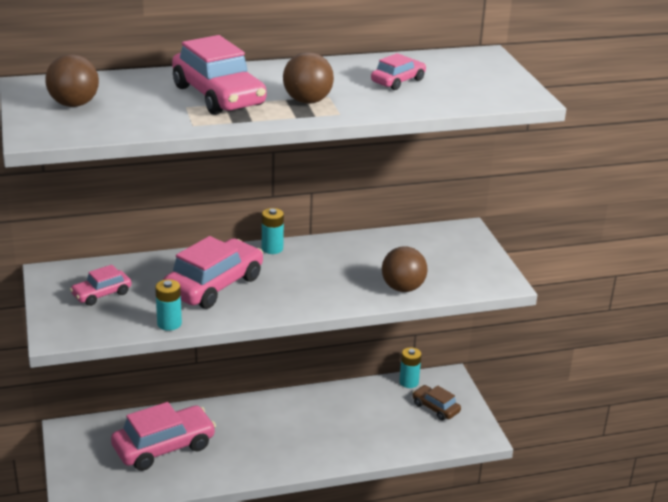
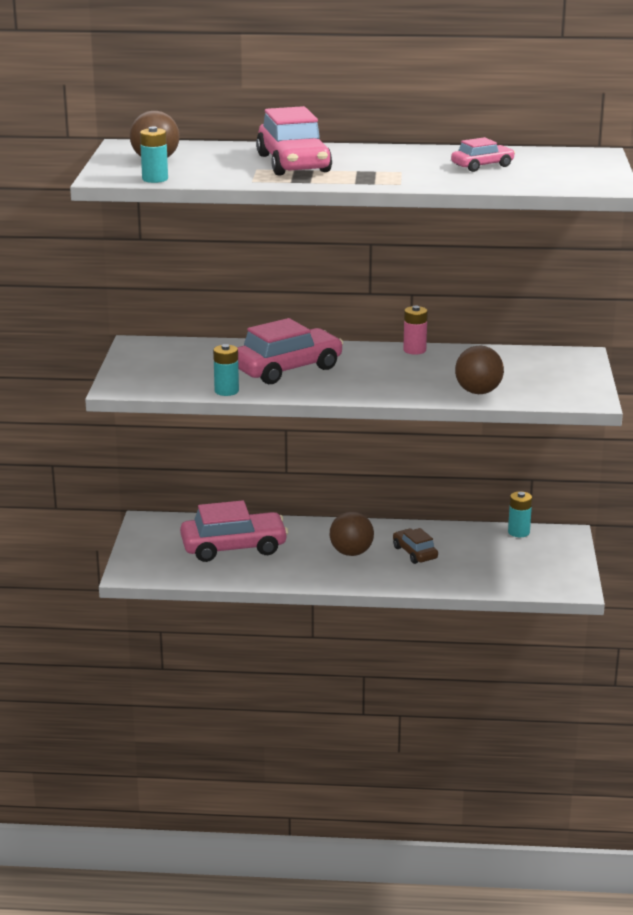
camera: 20 degrees right, 5 degrees down
pink car [70,265,132,306] -> none
turquoise battery [262,208,284,254] -> turquoise battery moved to [140,126,168,183]
brown ball [283,52,334,104] -> brown ball moved to [330,511,374,556]
brown car [412,385,461,421] -> brown car moved to [393,528,438,564]
none -> pink battery [403,306,428,355]

